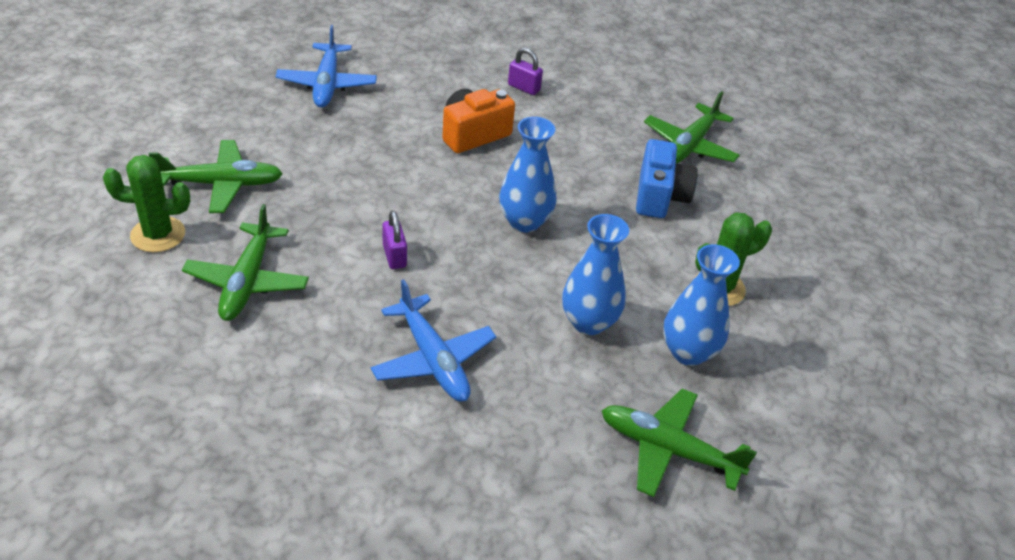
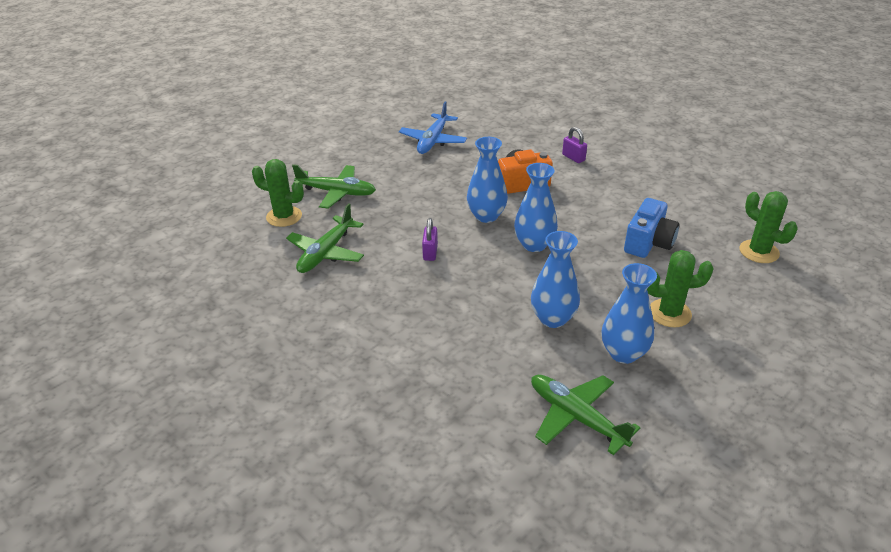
camera: 25 degrees right, 5 degrees down
blue plane [371,279,496,402] -> none
green plane [644,91,740,164] -> none
none -> blue vase [467,137,508,223]
none -> green cactus [739,191,797,263]

